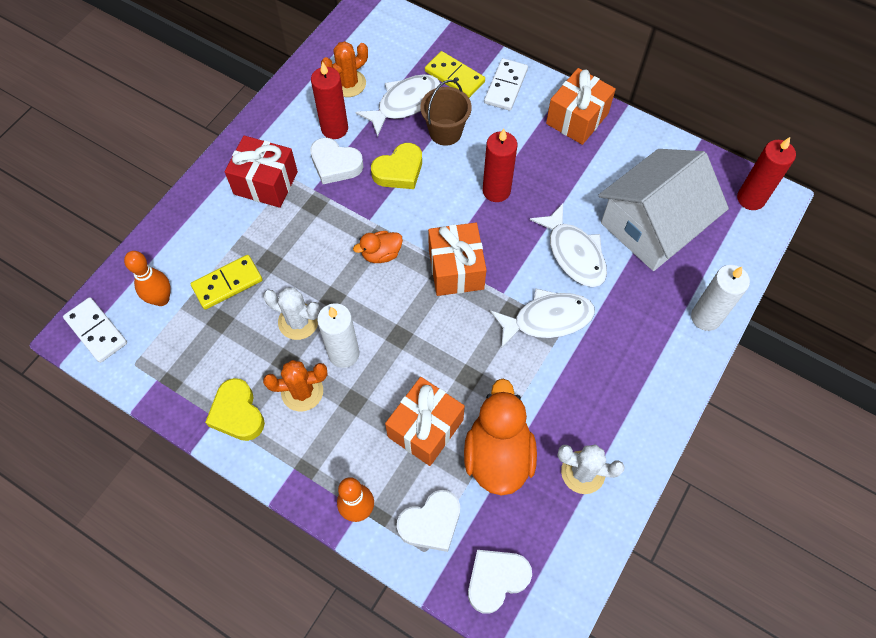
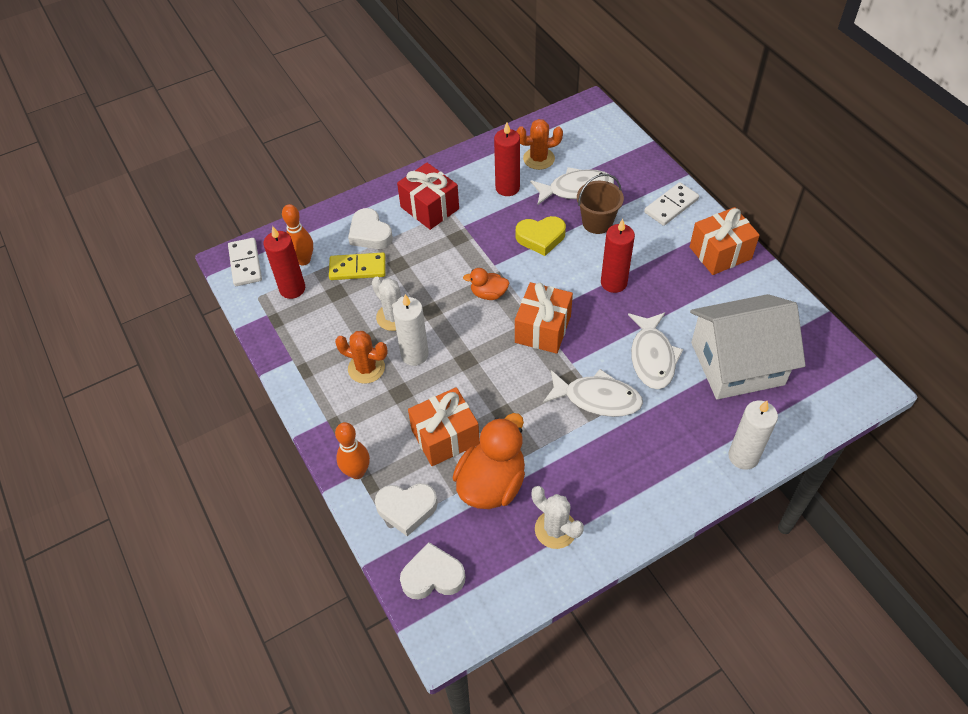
camera: 30 degrees right, 10 degrees down
yellow heart [205,378,265,441] -> none
white heart [310,138,364,184] -> white heart moved to [348,208,393,249]
yellow domino [425,51,485,98] -> none
red candle [737,137,796,210] -> red candle moved to [263,226,305,299]

